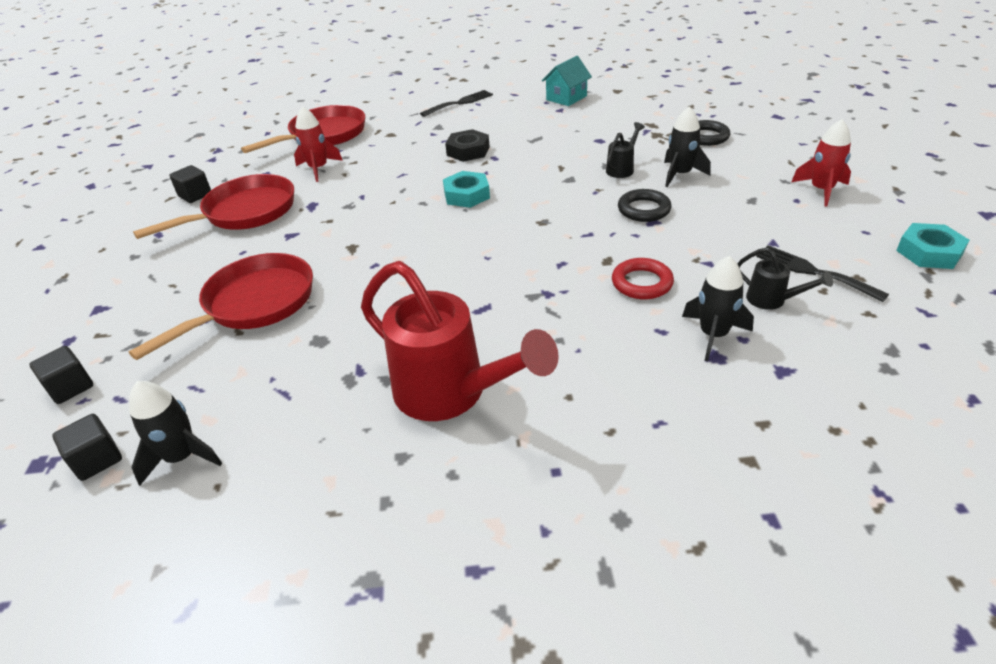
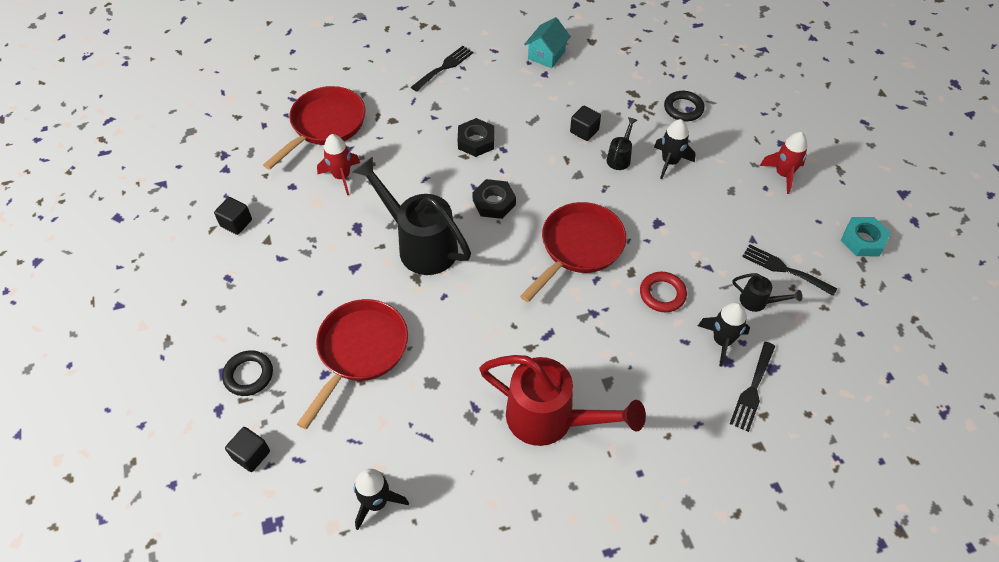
camera: 15 degrees left, 15 degrees up
black cube [52,414,122,481] -> black cube moved to [570,106,601,141]
red pan [133,174,294,239] -> red pan moved to [520,202,626,302]
turquoise nut [443,171,490,208] -> black nut [472,179,516,219]
black ring [618,189,671,222] -> black ring moved to [222,350,273,396]
none -> black watering can [353,157,471,275]
none -> black fork [730,342,775,432]

